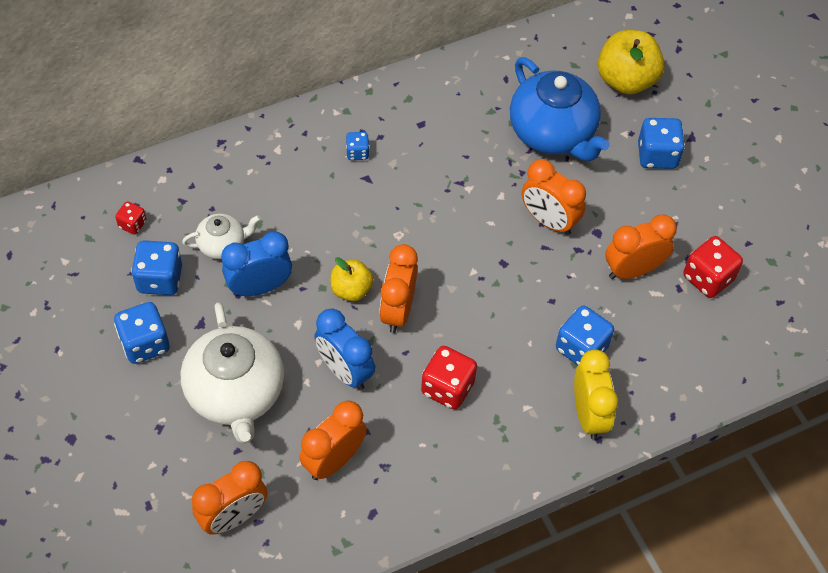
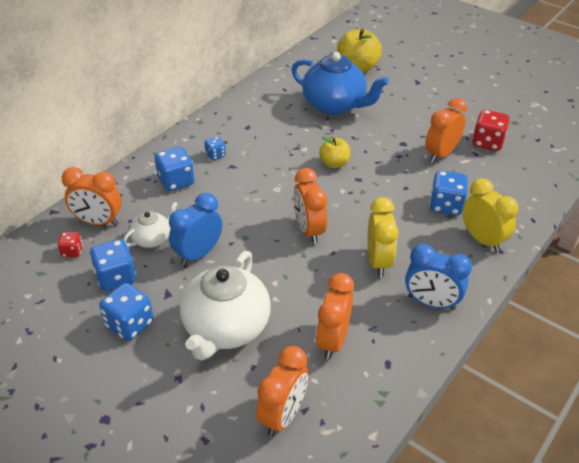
camera: 25 degrees left, 15 degrees down
white teapot [180,302,284,444] -> white teapot turned 60 degrees clockwise [180,251,271,361]
blue clock [314,309,375,390] -> blue clock moved to [405,244,472,310]
yellow apple [331,257,373,301] -> yellow apple moved to [319,137,350,168]
red dice [421,346,477,410] -> yellow clock [368,197,399,277]
orange clock [522,159,586,235] -> orange clock moved to [62,167,122,226]
blue dice [638,118,685,169] -> blue dice moved to [155,146,195,191]

